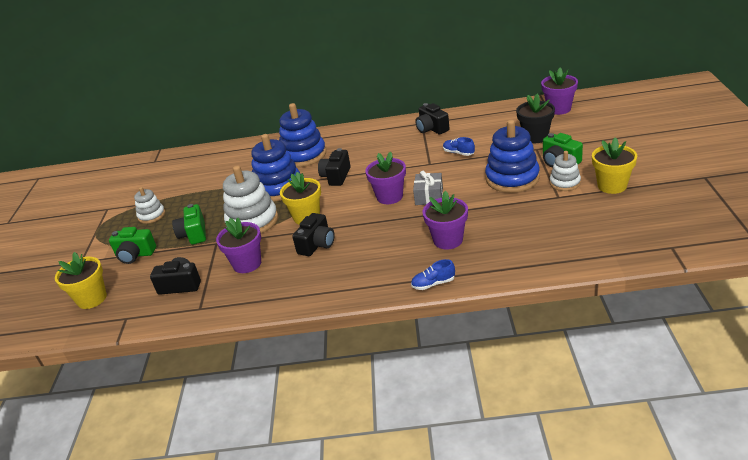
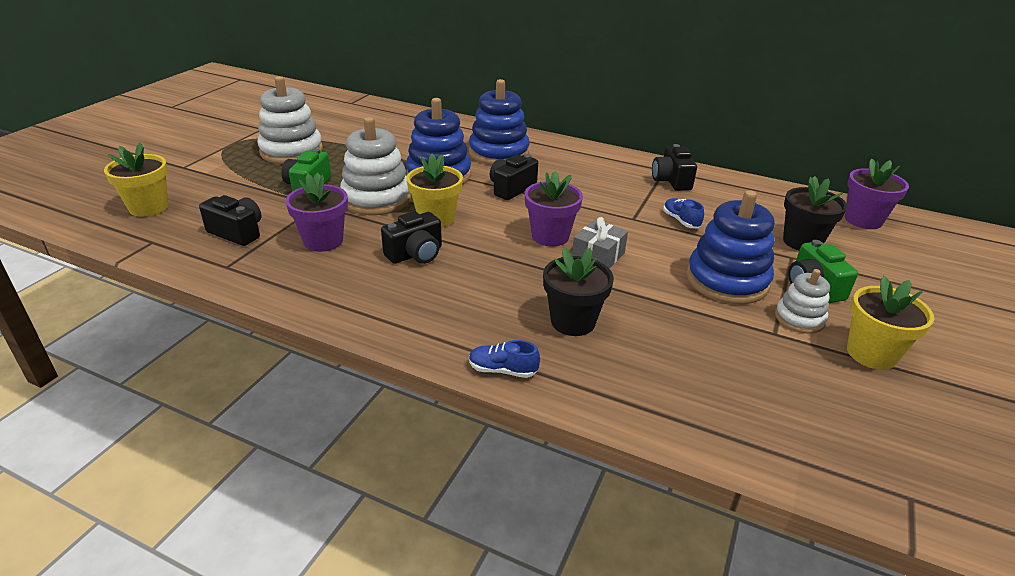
camera: 20 degrees right, 0 degrees up
green camera [109,227,156,264] -> none
white stacking toy [134,187,165,224] -> white stacking toy [257,76,323,164], size x1.82
purple flower pot [423,191,468,250] -> black flower pot [543,248,614,336]

